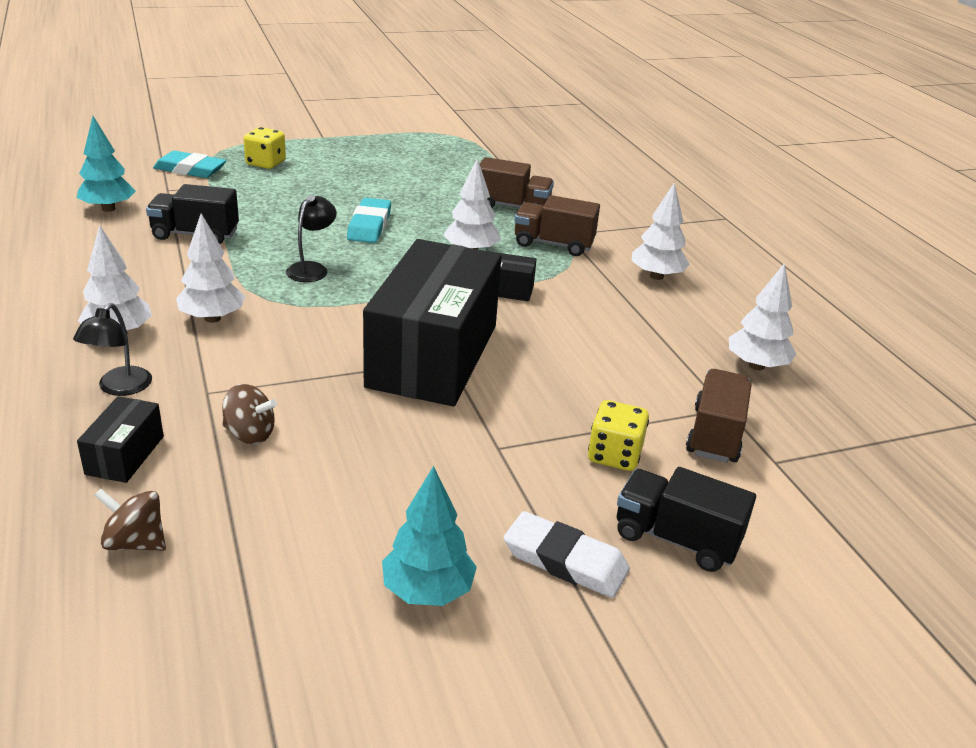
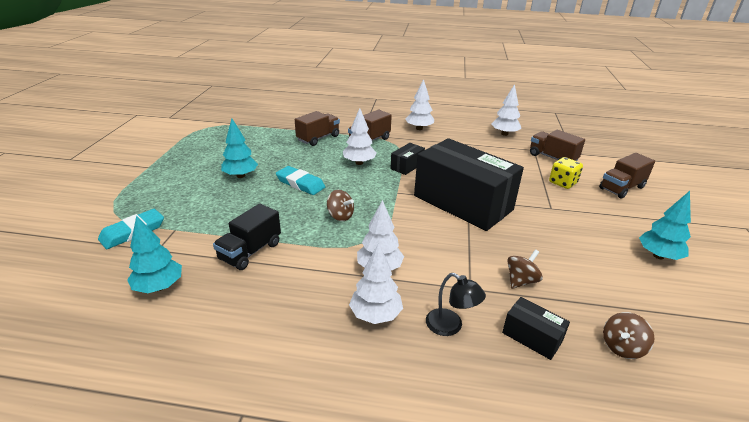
camera: 60 degrees left, 0 degrees up
yellow dice [244,127,286,169] -> none
black lamp [286,195,337,282] -> brown spinning top [327,190,354,221]
white eraser [504,511,630,598] -> none
black truck [617,467,756,572] -> brown truck [599,153,655,199]
none -> turquoise tree [221,119,258,178]

